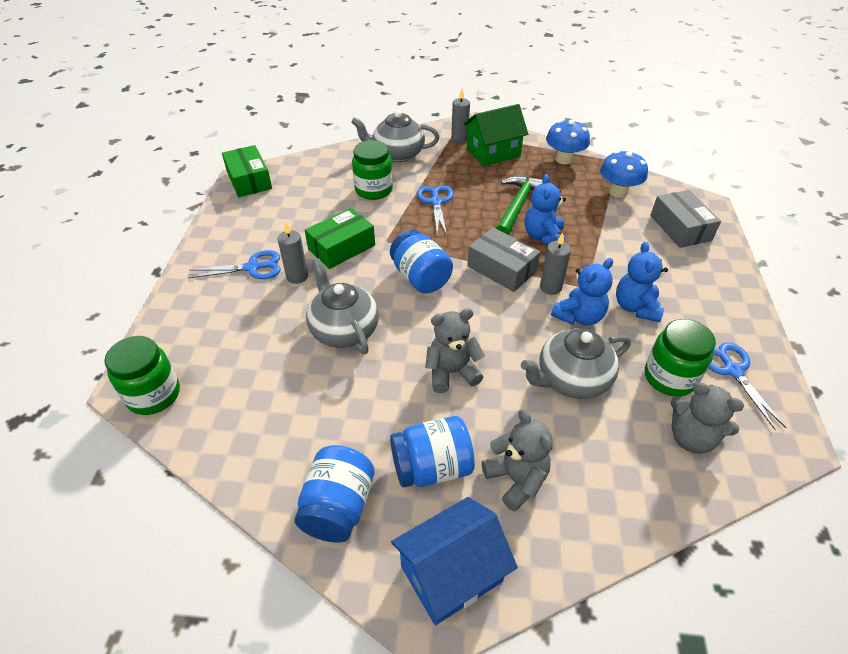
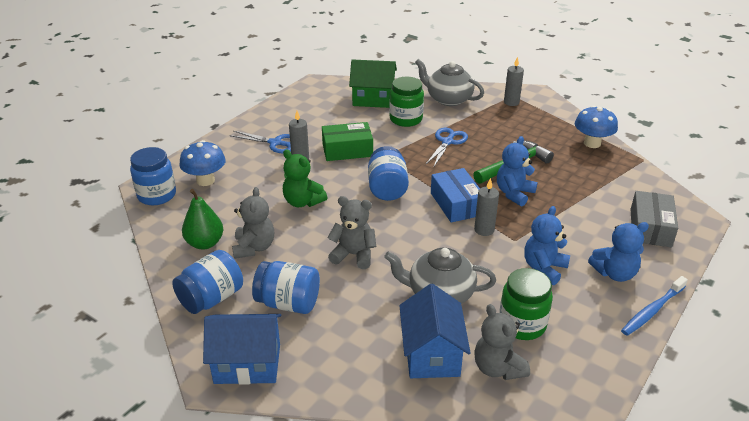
camera: 30 degrees right, 10 degrees down
green jar [104,336,180,415] -> blue jar [130,147,176,205]
green box [222,145,272,197] -> none
grey teapot [306,258,379,354] -> green teddy bear [283,149,328,207]
green house [464,104,528,166] -> green house moved to [349,59,397,108]
grey box [467,227,540,292] -> blue box [431,168,480,222]
grey teddy bear [482,409,553,512] -> grey teddy bear moved to [232,187,274,259]
blue teddy bear [551,258,613,325] -> blue teddy bear moved to [588,222,649,282]
blue mushroom [600,151,648,198] -> blue mushroom moved to [179,140,226,186]
blue scissors [708,342,786,430] -> none
none -> green pear [182,189,223,250]
none -> blue house [399,284,471,378]
none -> blue toothbrush [621,276,688,336]

